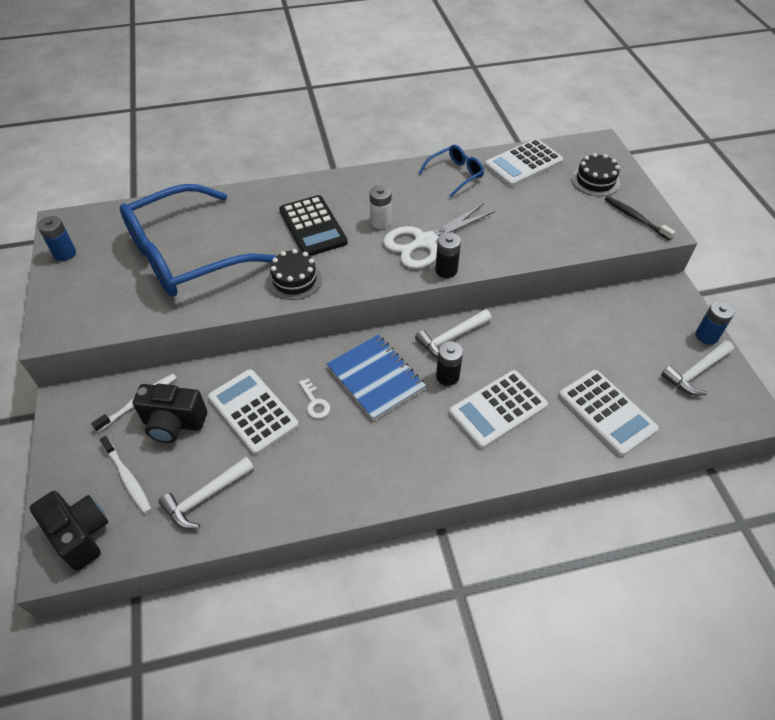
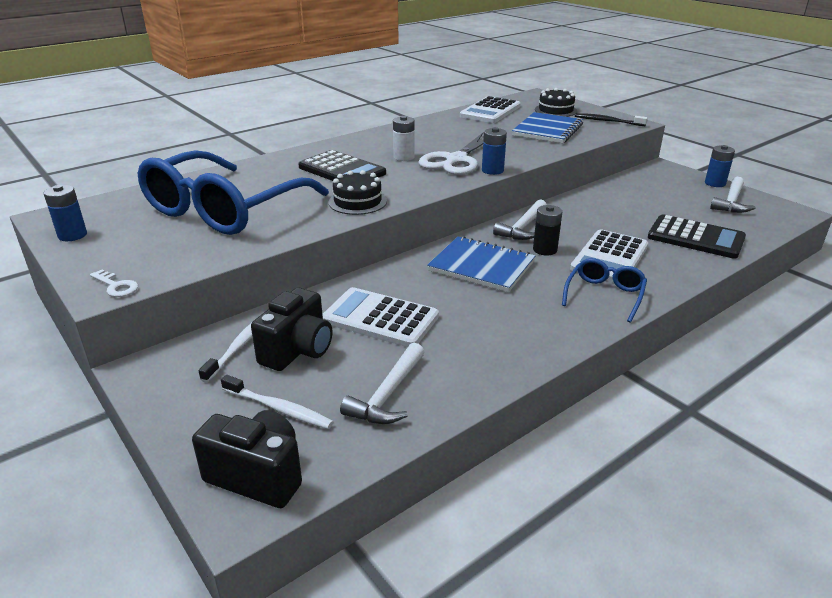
camera: 25 degrees left, 20 degrees down
black camera [133,384,207,443] -> black camera turned 45 degrees counterclockwise [251,288,332,371]
white key [299,379,330,419] -> white key moved to [90,270,138,297]
blue glasses [419,145,484,197] -> blue glasses moved to [562,258,647,323]
black battery [435,232,461,278] -> blue battery [482,127,507,175]
white calculator [559,370,659,456] -> black calculator [648,214,746,259]
none -> blue notebook [512,112,583,143]

